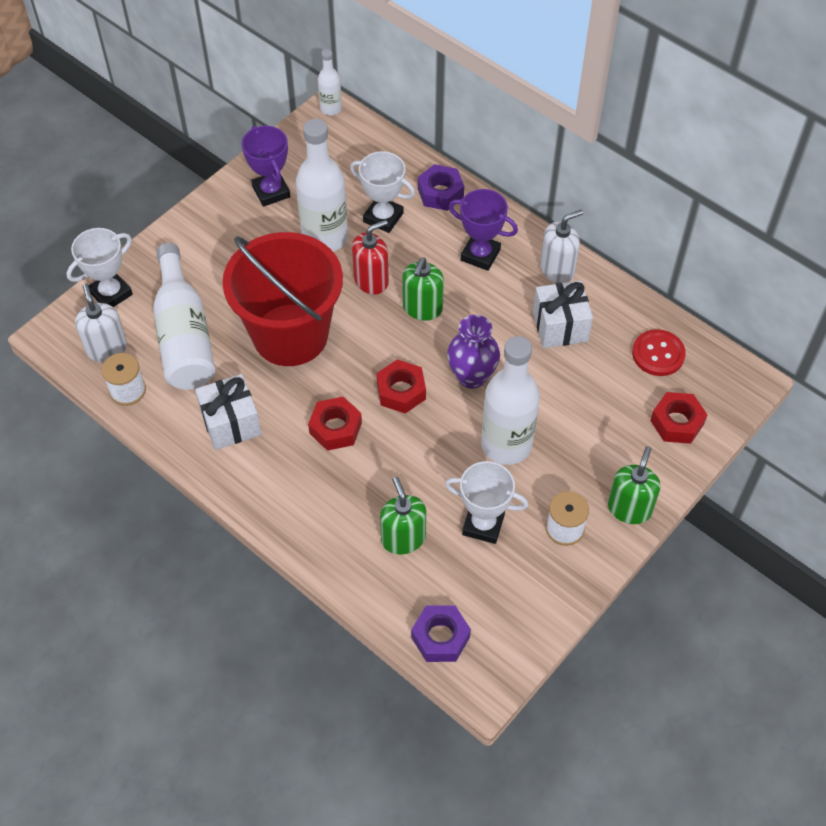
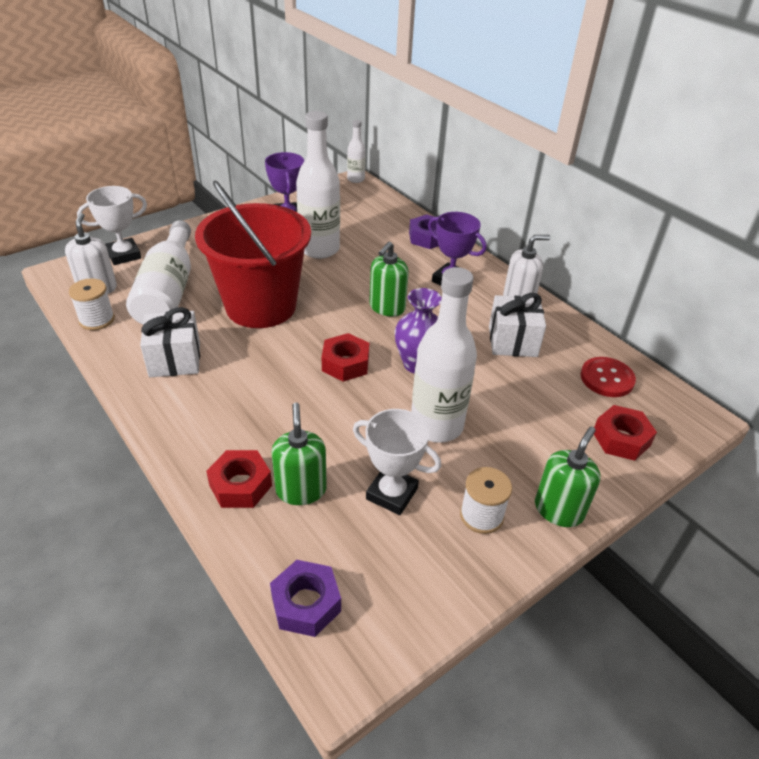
camera: 10 degrees right, 15 degrees down
red nut [308,397,362,451] -> red nut moved to [206,450,272,508]
white trophy [350,151,415,233] -> none
red soap dispenser [352,220,389,295] -> none

